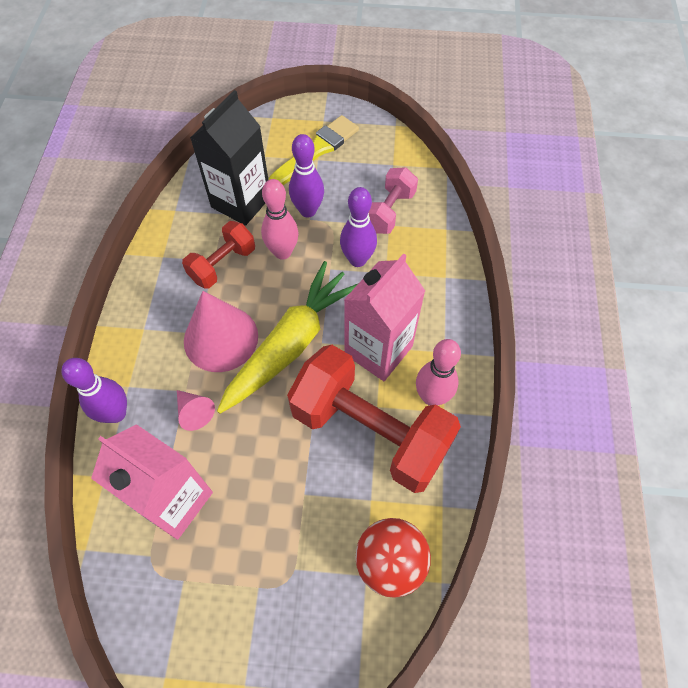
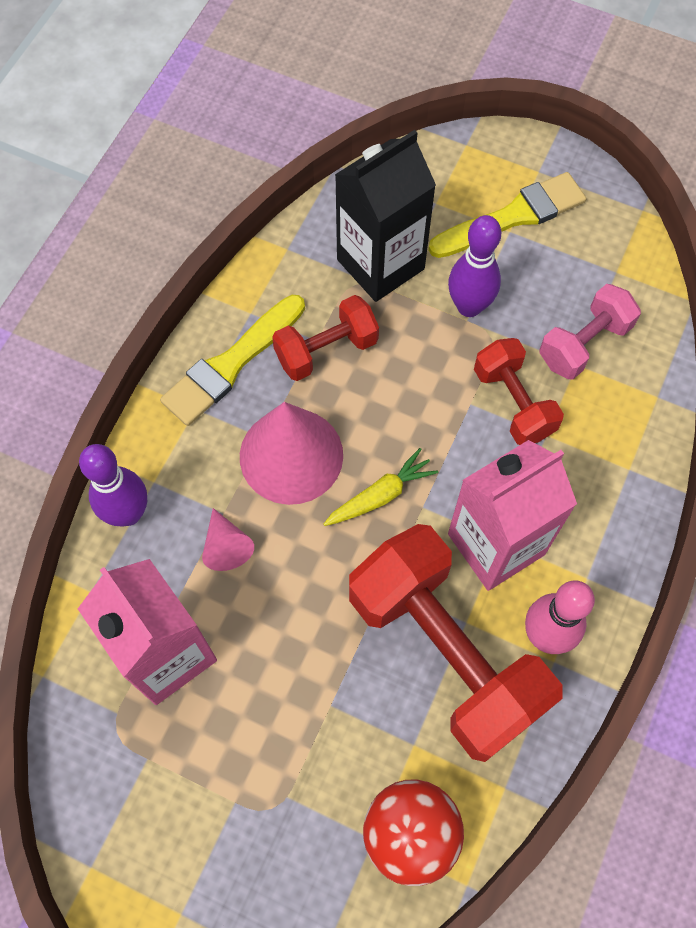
camera: 20 degrees right, 5 degrees up
yellow carrot [217,261,359,414] -> yellow carrot [324,448,438,526], size x0.47
pink bowling pin [261,179,298,260] -> none
purple bowling pin [340,187,377,267] -> red dumbbell [474,338,564,445]
none -> yellow brush [160,295,305,426]

